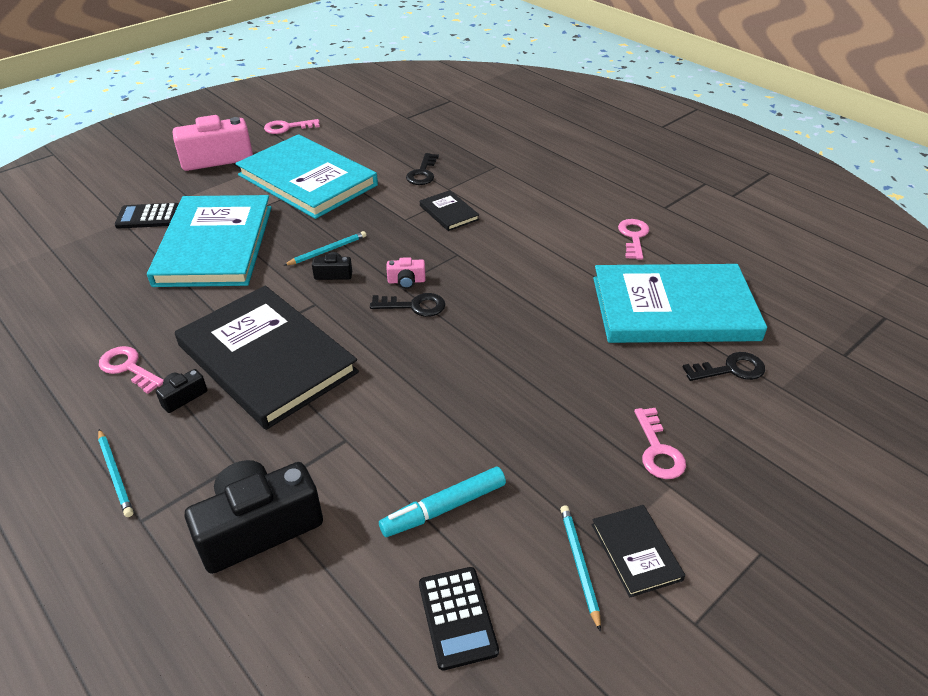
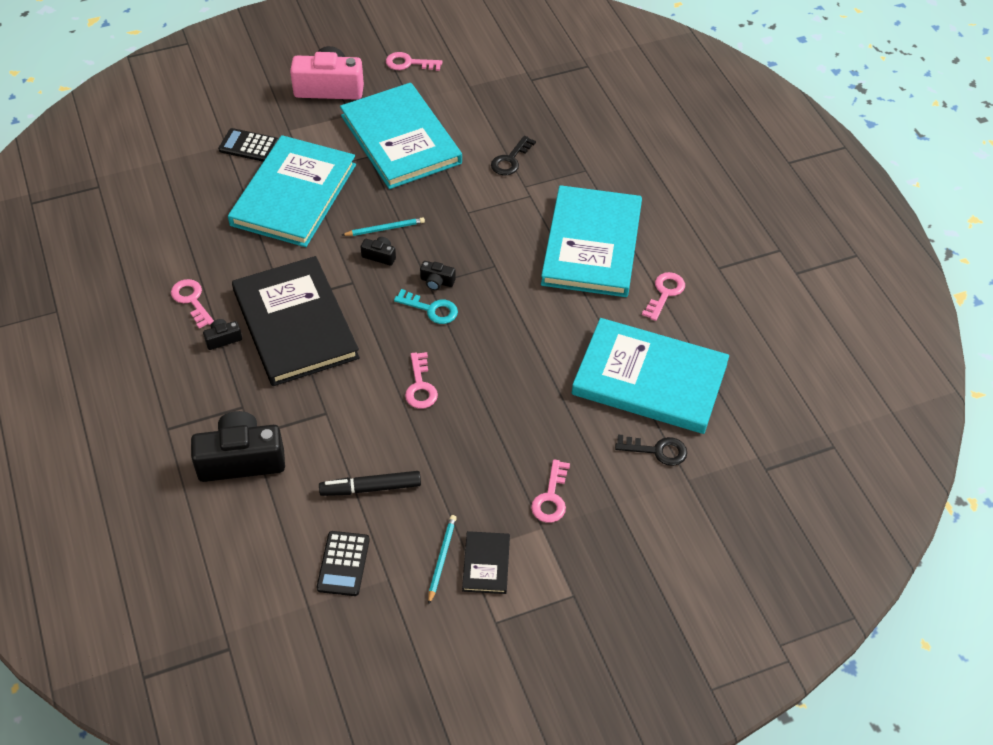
camera: 20 degrees right, 10 degrees up
turquoise pencil [98,429,133,517] -> none
black key [370,293,445,317] -> turquoise key [394,289,458,324]
turquoise marker [379,467,506,537] -> black marker [319,471,421,496]
pink camera [387,257,426,289] -> black camera [420,261,456,290]
black book [420,190,479,231] -> none
none -> pink key [405,352,438,409]
none -> turquoise book [541,185,642,297]

